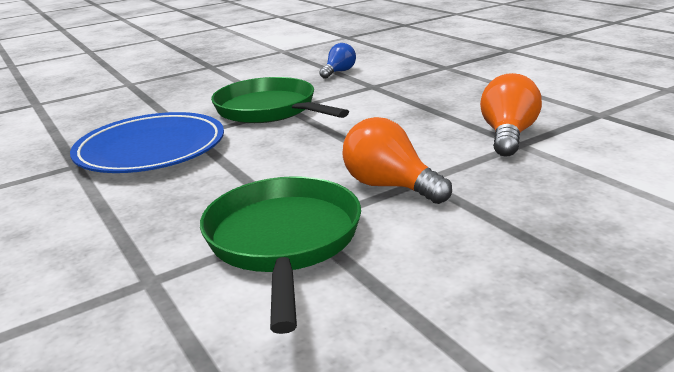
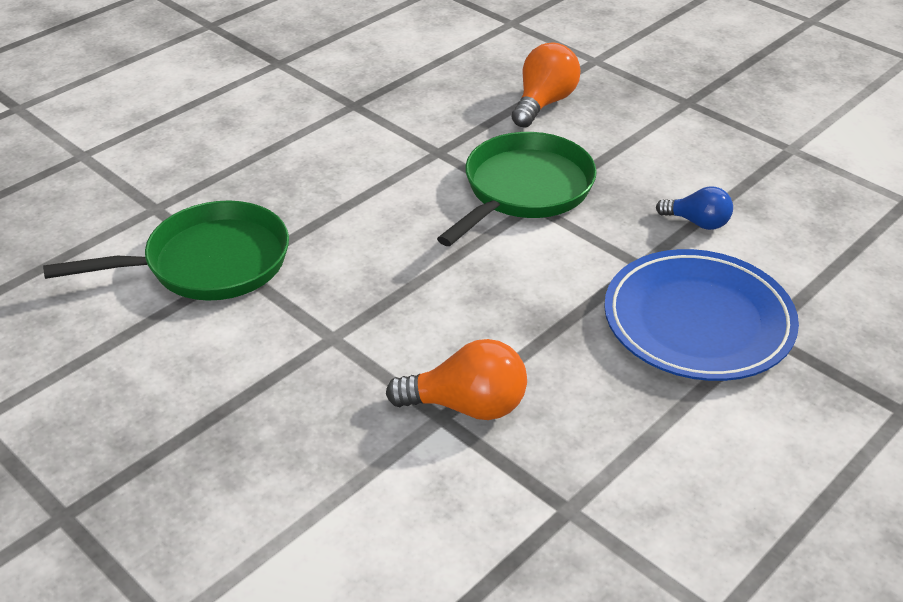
camera: 75 degrees right, 15 degrees up
blue plate [70,112,224,173] -> blue plate moved to [604,249,799,381]
orange light bulb [342,117,452,204] -> orange light bulb moved to [512,43,581,128]

